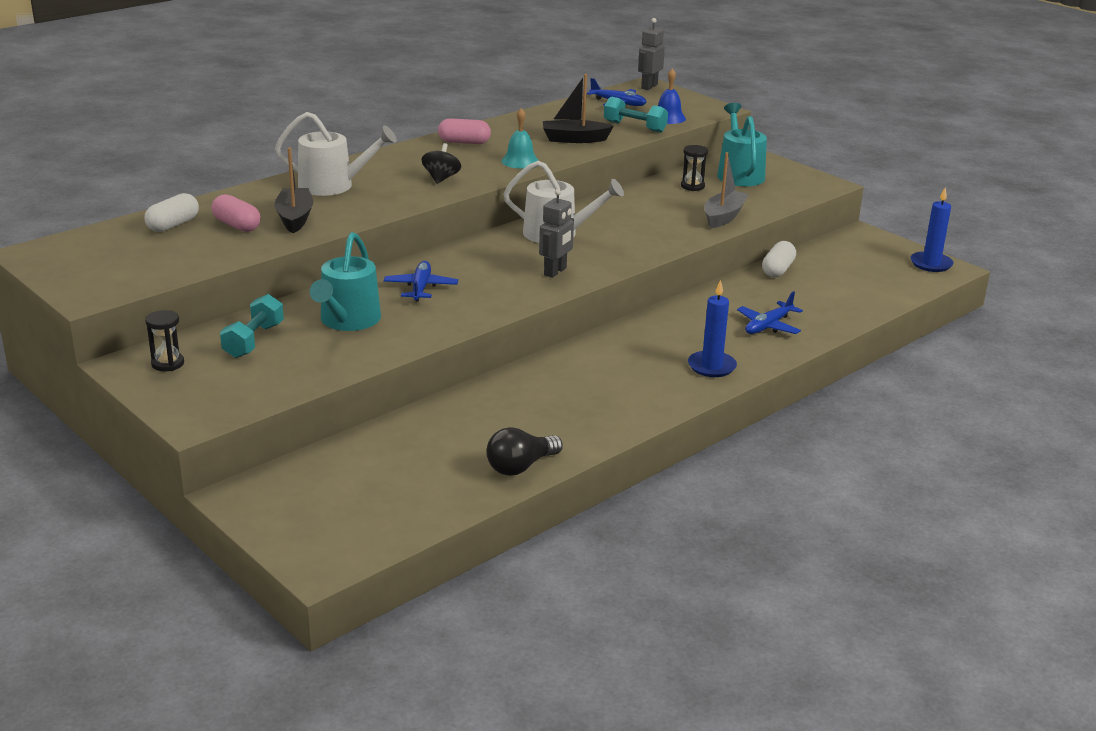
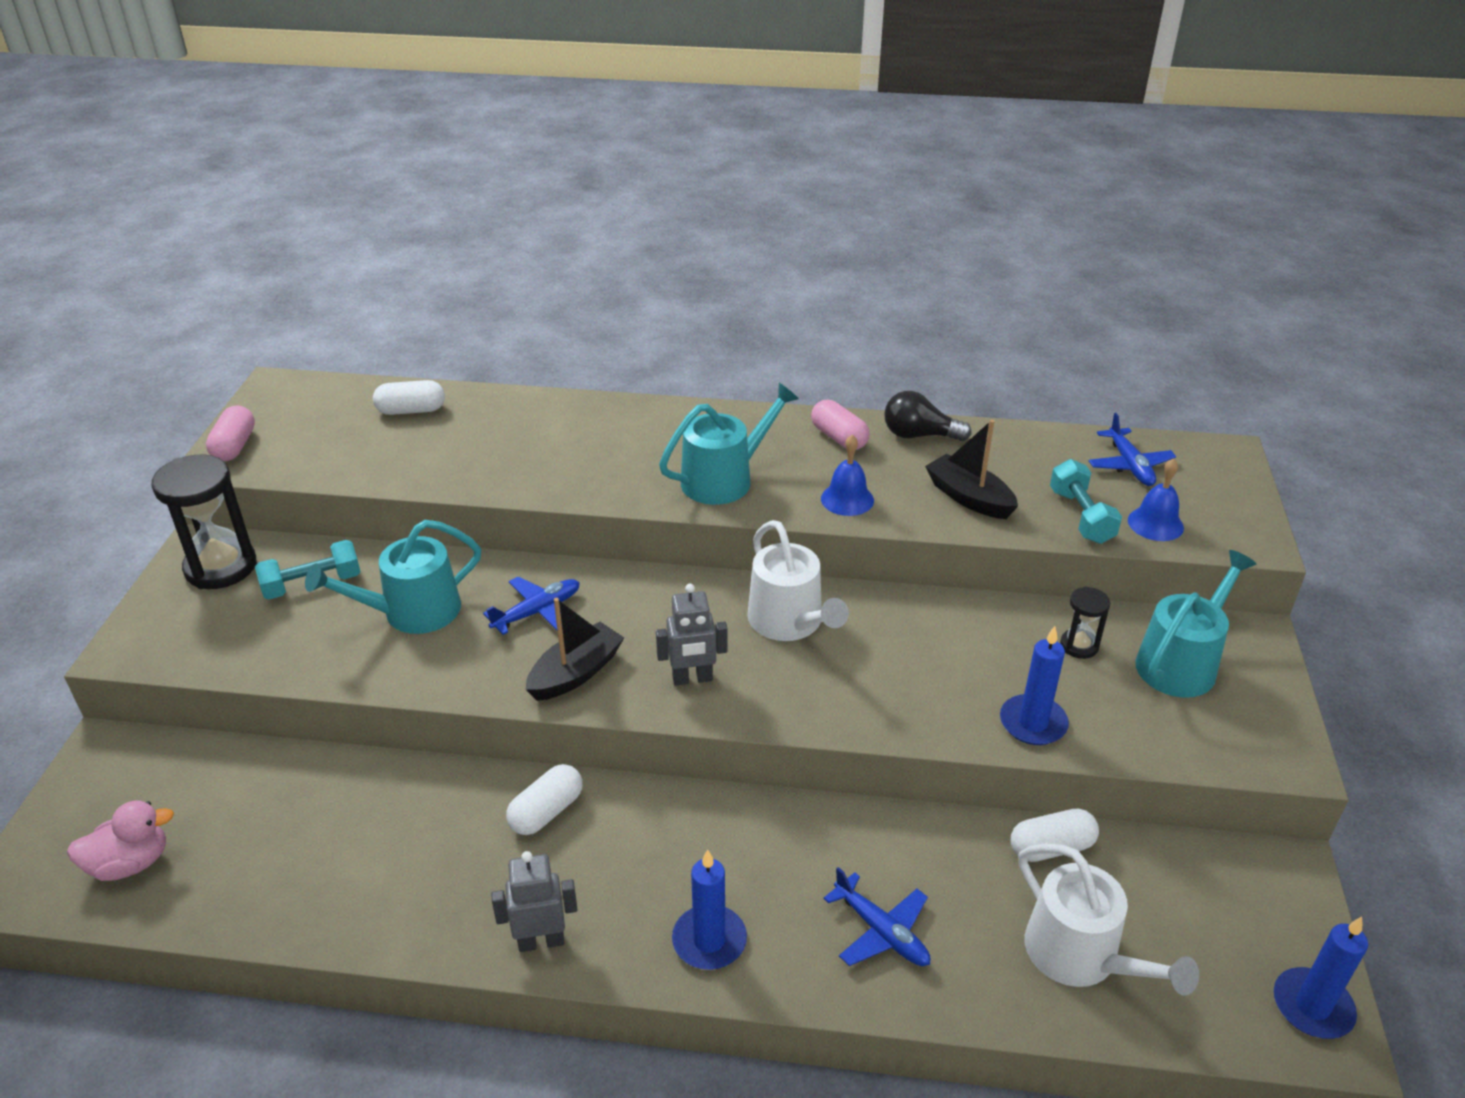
camera: 50 degrees right, 10 degrees up
black hourglass [145,310,184,371] -> black hourglass [151,454,257,589], size x1.97
pink capsule [211,194,261,232] -> pink capsule moved to [206,405,255,461]
black boat [274,148,313,233] -> black boat moved to [526,598,624,701]
white watering can [275,112,397,196] -> white watering can moved to [1019,844,1199,996]
black spinning top [422,143,461,184] -> turquoise watering can [659,383,799,505]
black light bulb [487,427,563,476] -> black light bulb moved to [884,391,972,441]
turquoise bell [501,108,539,169] -> blue bell [821,435,874,516]
grey robot [638,18,665,90] -> grey robot moved to [491,851,577,952]
grey boat [705,152,749,228] -> blue candle [1000,626,1069,745]
blue plane [737,291,803,334] -> blue plane turned 135 degrees counterclockwise [823,867,930,966]
none -> pink duck [67,800,174,881]
none -> white capsule [506,764,583,835]

